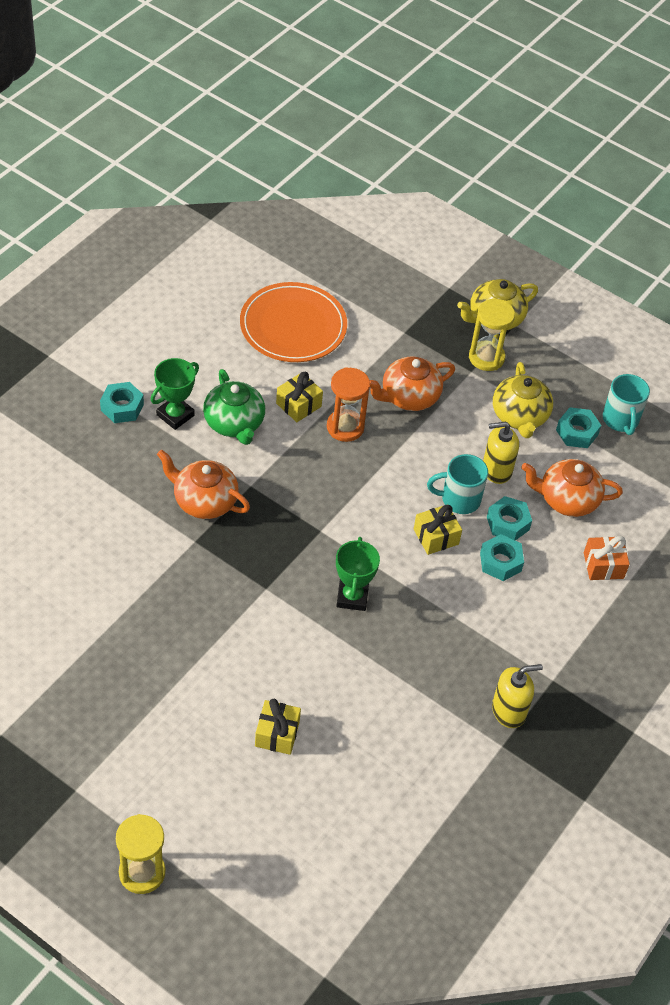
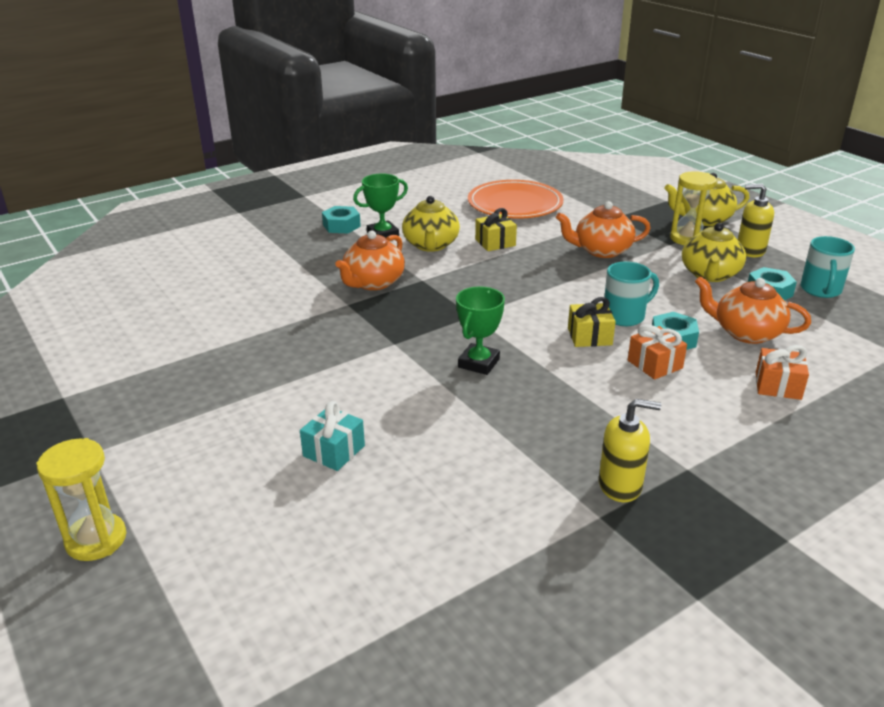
camera: 25 degrees right, 20 degrees down
orange teapot [157,450,250,519] -> orange teapot turned 105 degrees counterclockwise [335,231,405,290]
green teapot [203,369,265,445] -> yellow teapot [402,196,460,252]
yellow gift [255,699,301,755] -> turquoise gift [300,401,365,471]
orange hourglass [327,367,370,442] -> none
turquoise mug [427,454,488,514] -> turquoise mug turned 135 degrees clockwise [605,261,659,326]
turquoise nut [480,534,524,581] -> orange gift [628,325,687,379]
yellow soap dispenser [483,422,519,484] -> yellow soap dispenser moved to [738,184,774,257]

